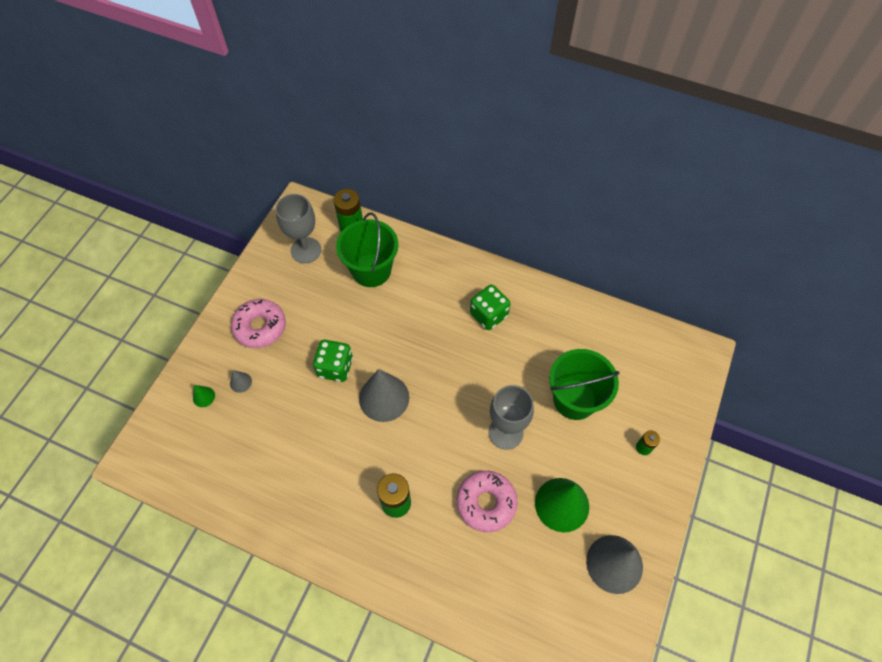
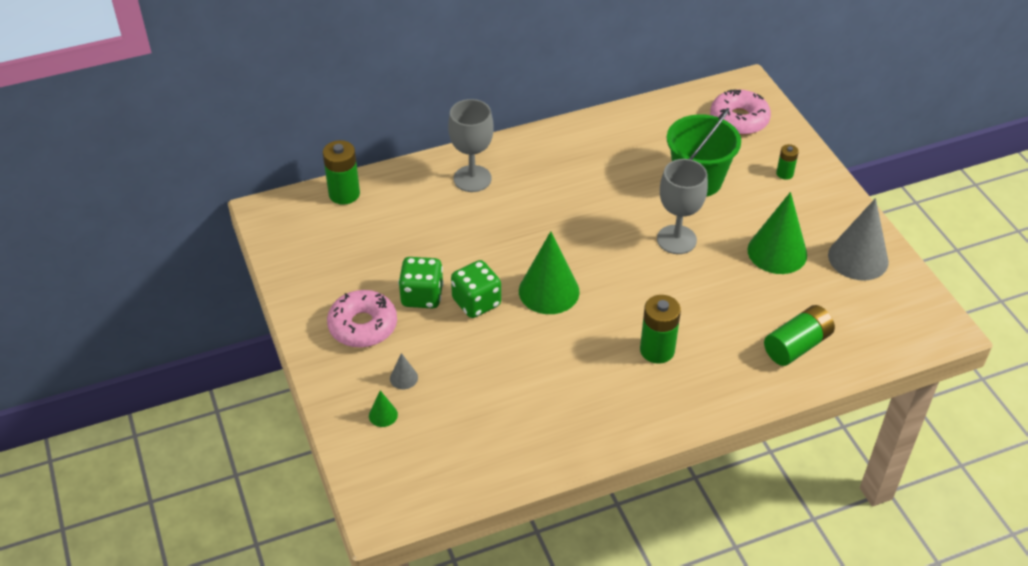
camera: 45 degrees left, 15 degrees down
grey goblet [276,194,321,263] -> grey goblet moved to [448,99,494,192]
green bucket [336,212,398,287] -> none
grey cone [359,369,409,422] -> green cone [519,231,580,314]
pink donut [457,471,518,532] -> pink donut moved to [710,89,771,135]
green dice [470,285,511,330] -> green dice moved to [398,257,444,308]
none -> green battery [764,305,835,366]

